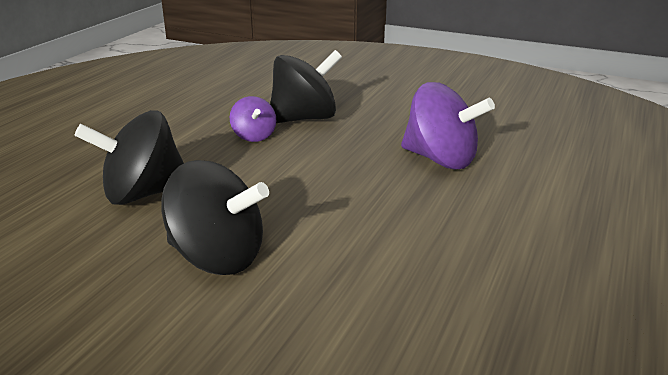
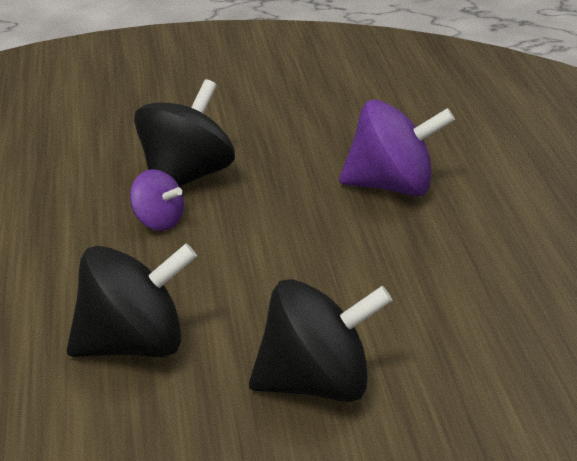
camera: 35 degrees left, 5 degrees up
black spinning top [74,110,184,205] -> black spinning top turned 150 degrees counterclockwise [67,243,197,357]

